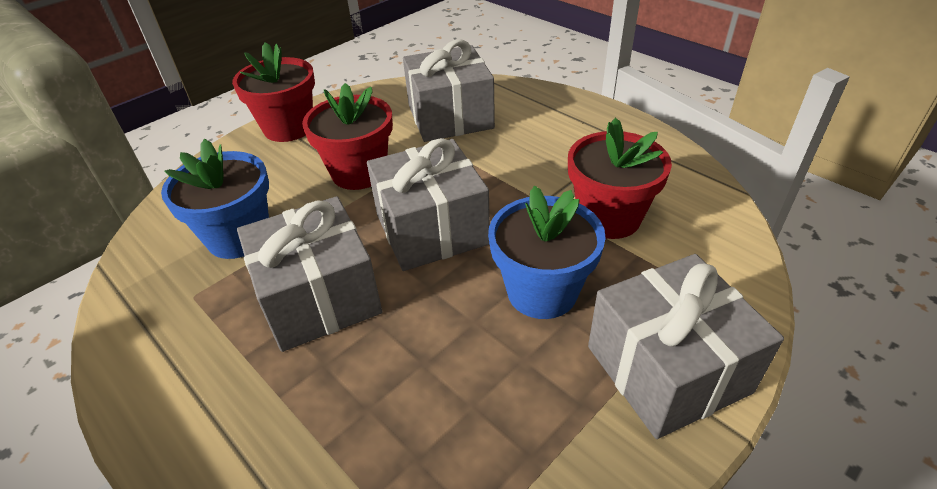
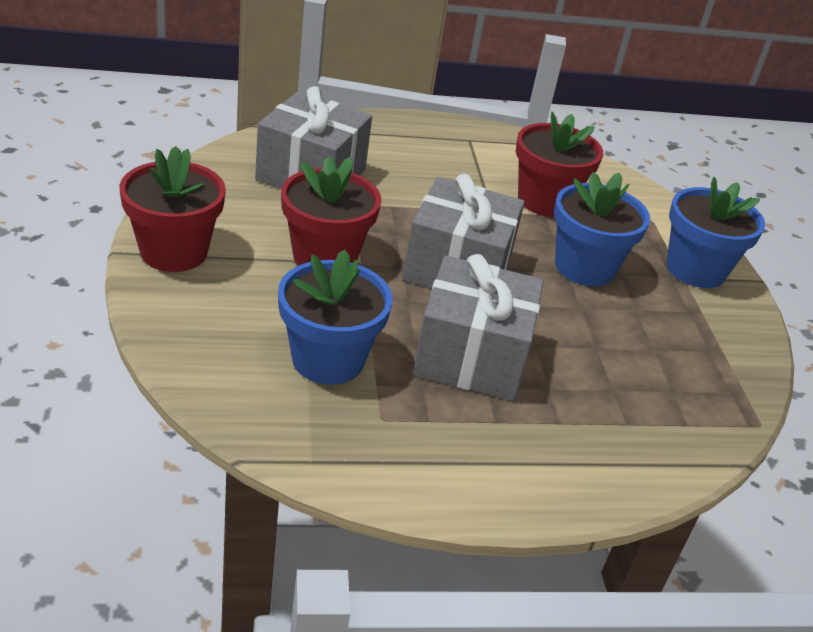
camera: 60 degrees left, 5 degrees down
grey gift [588,254,784,439] -> blue flower pot [667,177,765,288]

